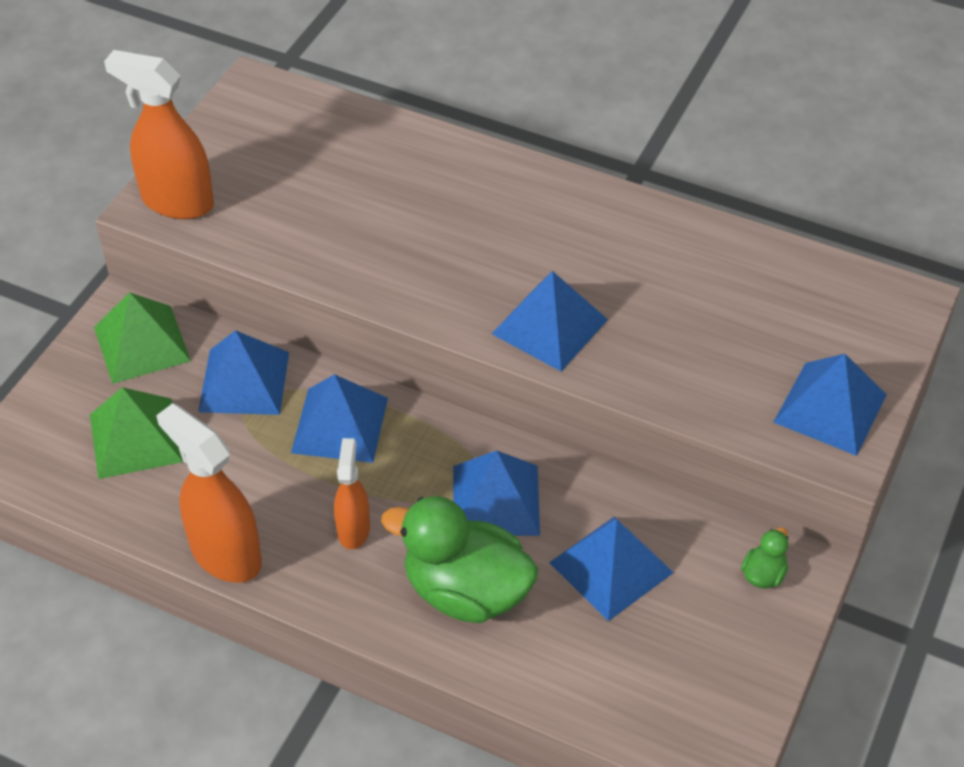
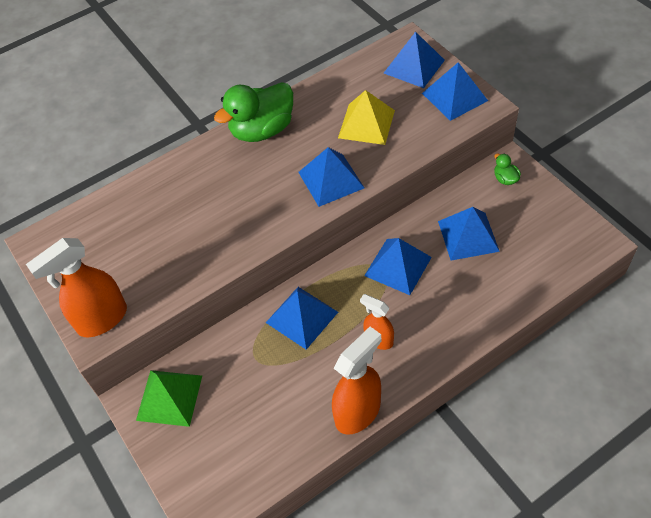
camera: 55 degrees left, 5 degrees up
green pyramid [90,387,183,479] -> none
orange spray bottle [156,403,262,583] -> orange spray bottle turned 150 degrees clockwise [332,326,381,435]
blue pyramid [198,330,289,415] -> blue pyramid moved to [384,32,445,88]
green duck [381,496,538,623] -> green duck moved to [214,82,293,142]
none -> yellow pyramid [338,90,395,145]

